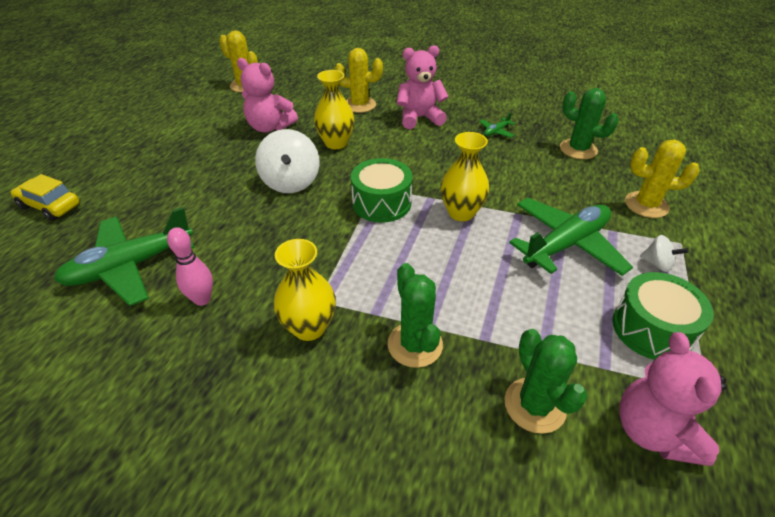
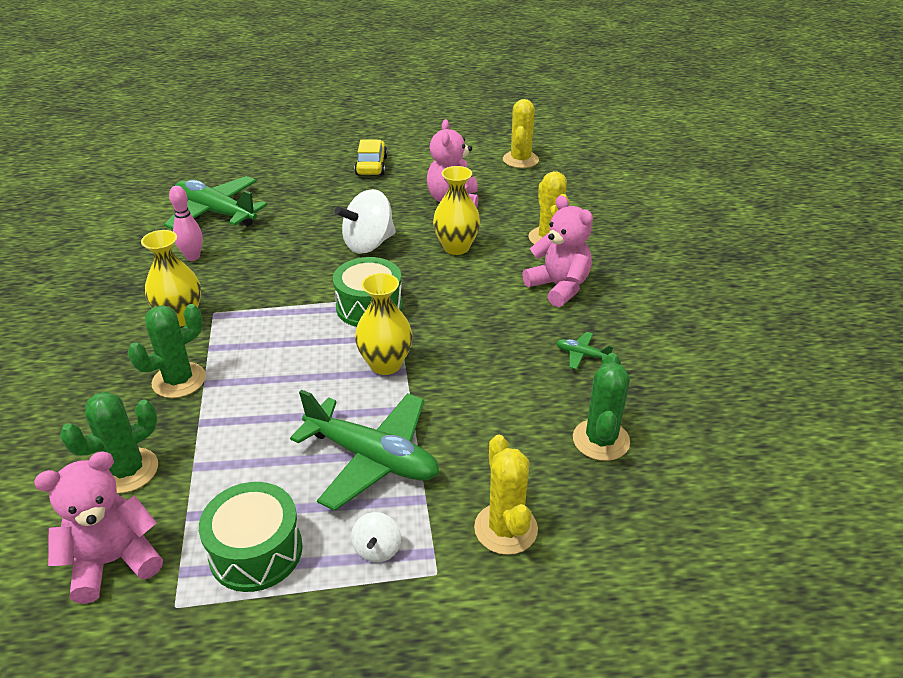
camera: 65 degrees right, 5 degrees down
yellow car [11,174,80,221] -> yellow car moved to [354,140,388,176]

